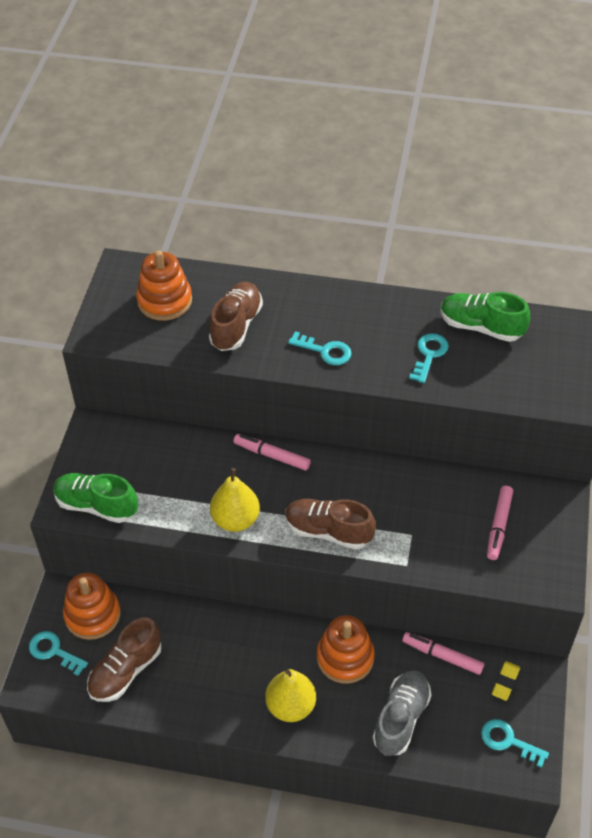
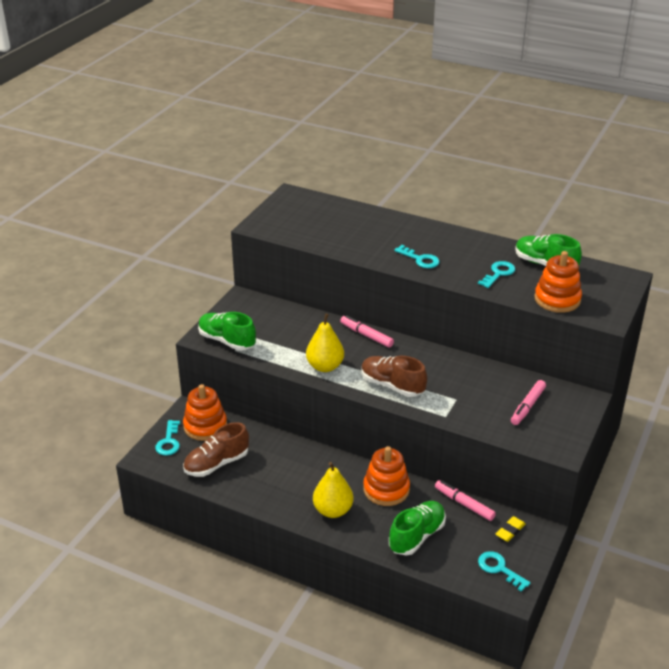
camera: 15 degrees right, 15 degrees down
turquoise key [29,631,88,676] -> turquoise key turned 135 degrees counterclockwise [155,420,180,456]
orange stacking toy [136,250,192,321] -> orange stacking toy moved to [534,251,582,313]
brown shoe [209,282,263,351] -> none
grey shoe [373,670,431,756] -> green shoe [389,501,446,555]

